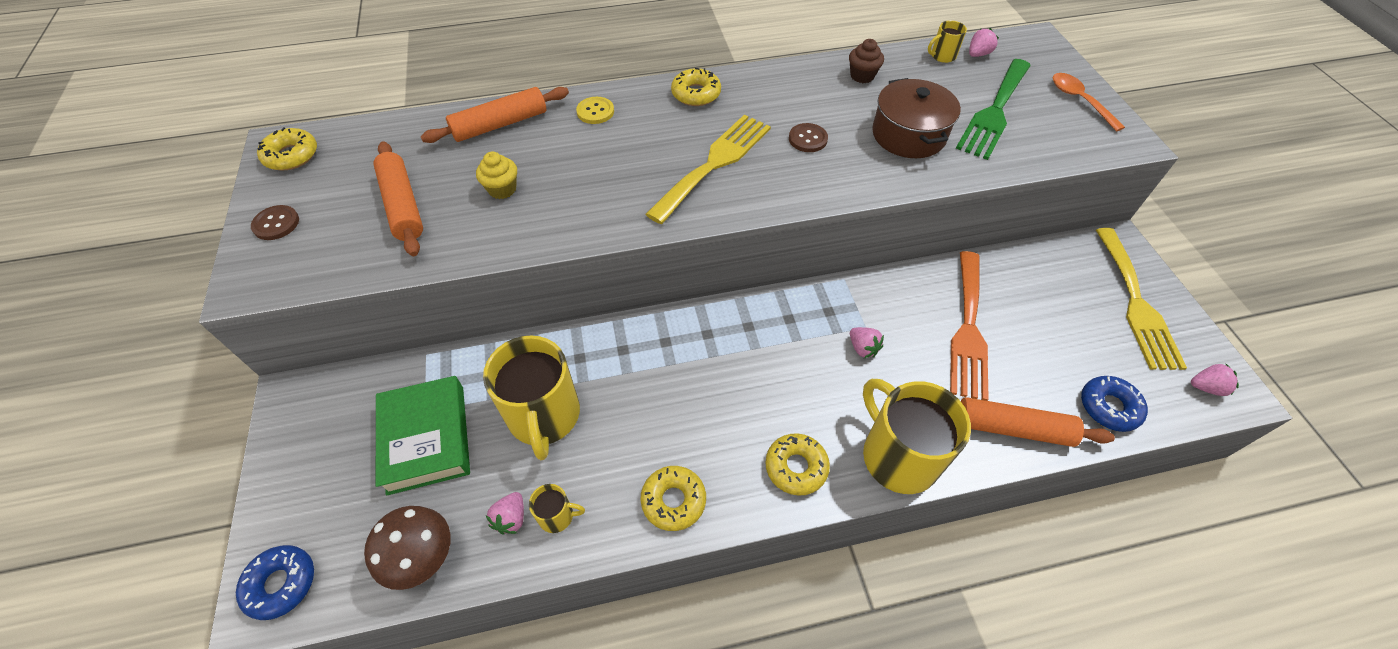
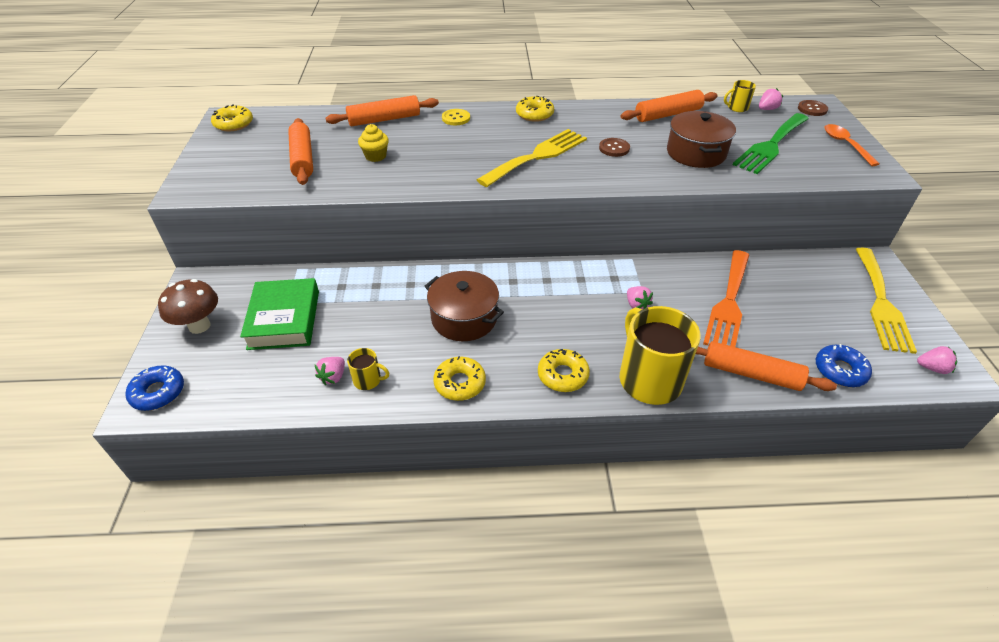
camera: 10 degrees right, 10 degrees down
brown button [251,205,299,240] -> brown button moved to [798,100,828,116]
brown mushroom [364,506,451,590] -> brown mushroom moved to [158,279,218,334]
yellow mug [483,335,580,460] -> none
brown cupcake [849,39,884,83] -> orange rolling pin [621,90,717,122]
none -> brown pot [424,271,504,341]

